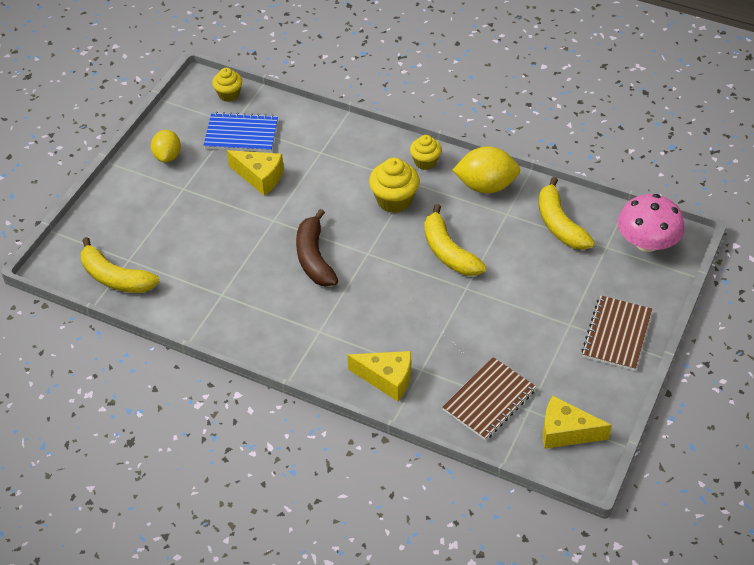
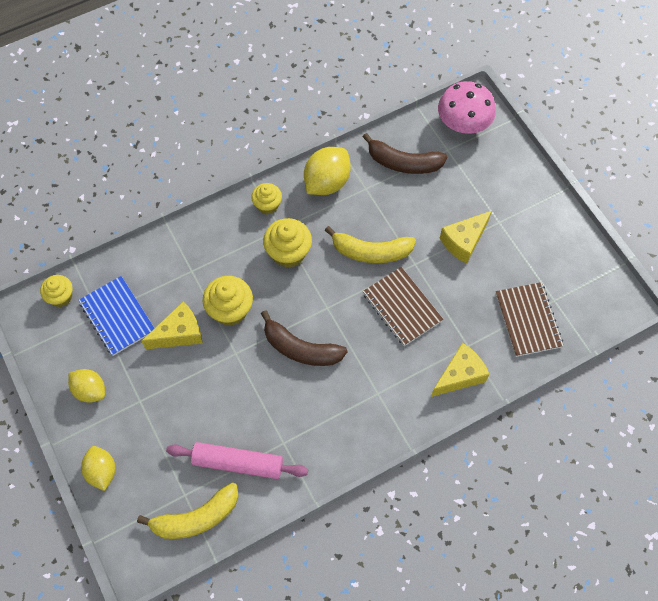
camera: 55 degrees left, 15 degrees up
blue notebook [203,112,278,152] -> blue notebook turned 75 degrees counterclockwise [79,276,154,356]
yellow banana [539,177,595,250] -> brown banana [363,133,447,174]
yellow cheese [543,396,612,449] -> yellow cheese moved to [440,211,492,264]
brown notebook [582,295,652,371] -> brown notebook moved to [363,267,444,346]
none -> yellow lemon [81,446,115,491]
none -> pink rolling pin [166,442,308,479]
none -> yellow cupcake [203,276,253,326]

